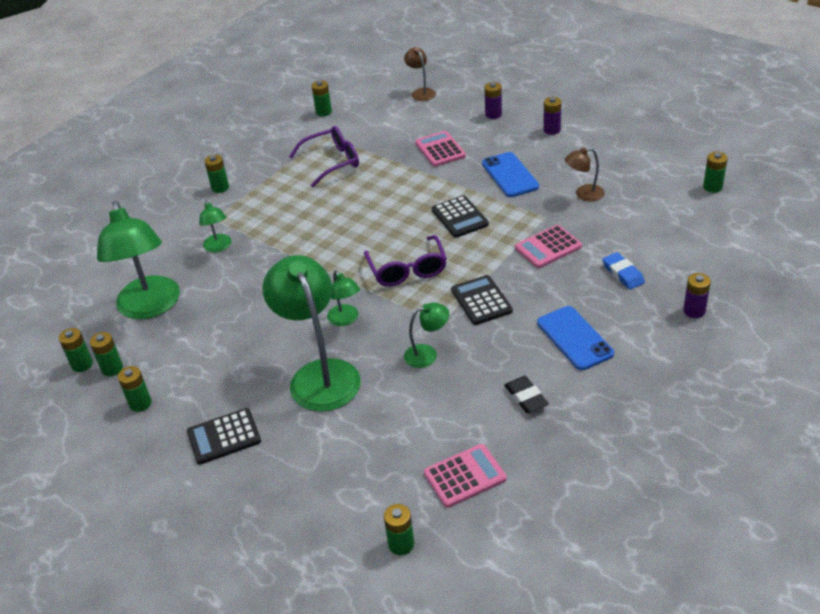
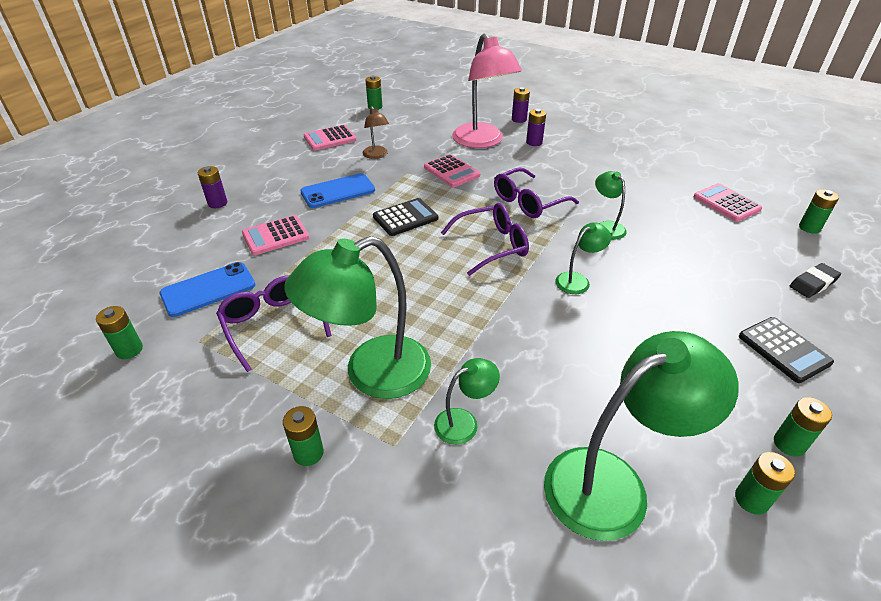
camera: 100 degrees left, 0 degrees up
green battery [59,328,93,372] -> none
green lamp [263,255,361,412] -> green lamp moved to [284,236,431,399]
brown lamp [404,47,436,101] -> none
black calculator [451,275,513,325] -> purple glasses [494,167,579,218]
black eraser [504,376,549,413] -> black eraser moved to [790,263,841,298]
blue phone [537,306,614,370] -> blue phone moved to [160,262,255,317]
purple battery [543,97,562,135] -> purple battery moved to [526,109,546,146]
blue eraser [603,252,645,290] -> pink lamp [452,34,522,148]
none -> pink calculator [304,125,357,150]

